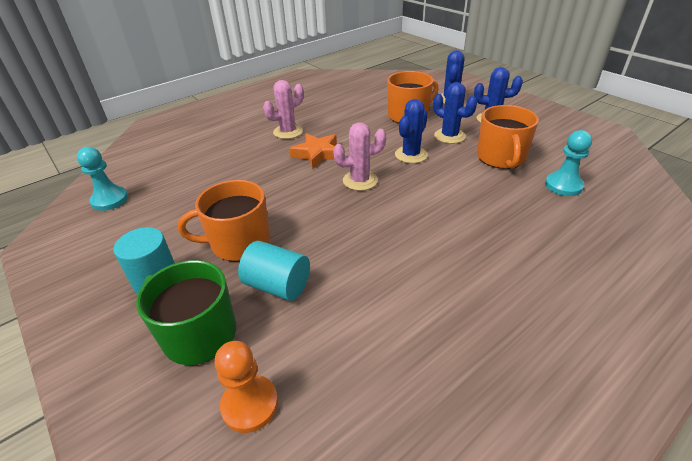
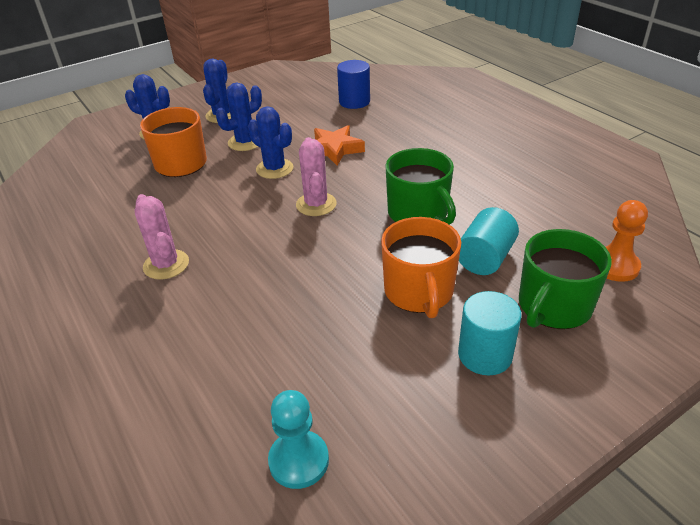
camera: 85 degrees left, 0 degrees up
orange star [289,133,337,169] -> orange star moved to [314,125,365,166]
orange mug [477,105,539,169] -> none
turquoise pawn [545,130,592,196] -> blue cylinder [337,60,370,109]
none -> green mug [385,148,456,225]

